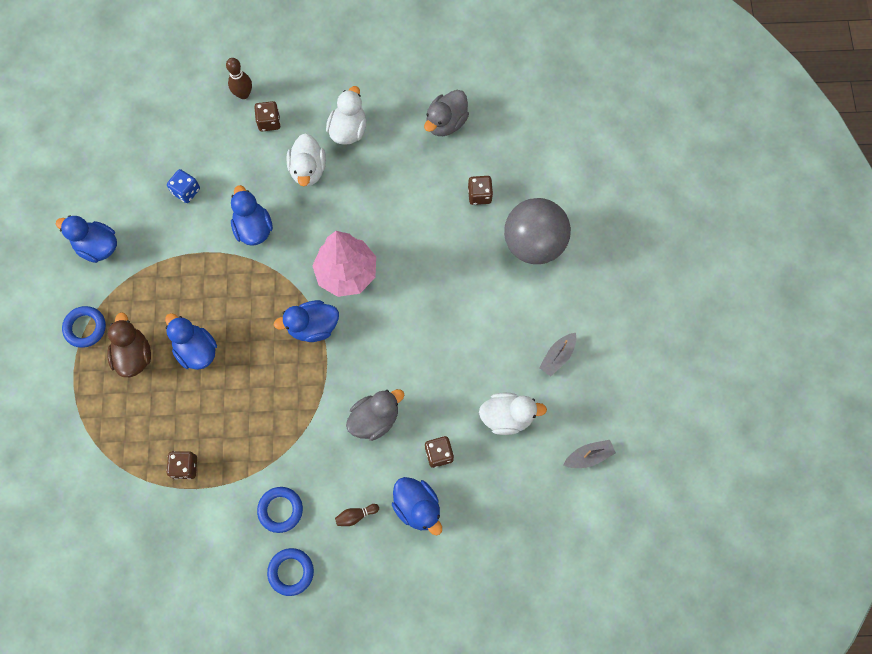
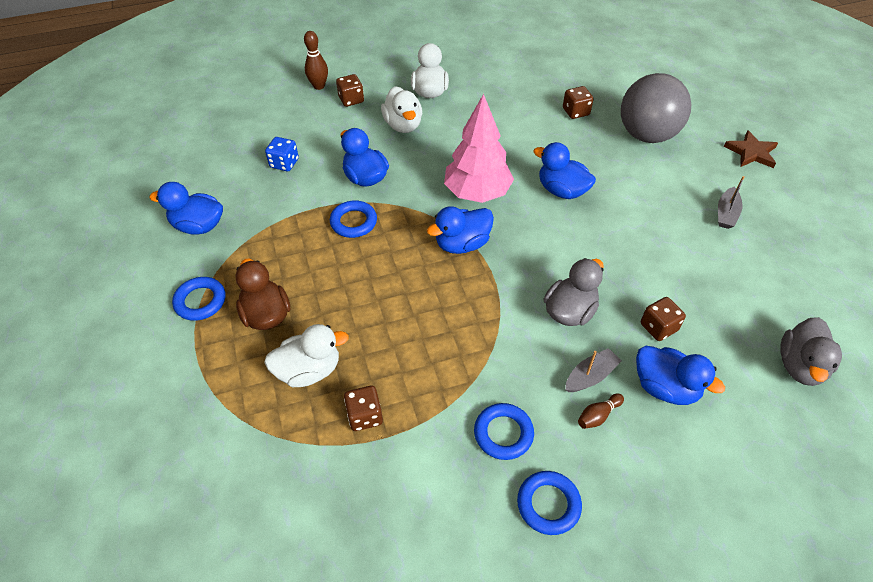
camera: 15 degrees left, 20 degrees down
blue duck [165,313,217,370] -> blue duck moved to [533,142,596,199]
grey duck [424,90,469,136] -> grey duck moved to [780,317,842,386]
white duck [479,393,547,435] -> white duck moved to [264,324,349,387]
grey boat [563,440,616,468] -> grey boat moved to [565,348,621,392]
none -> blue ring [330,200,377,238]
none -> brown star [724,130,778,168]

